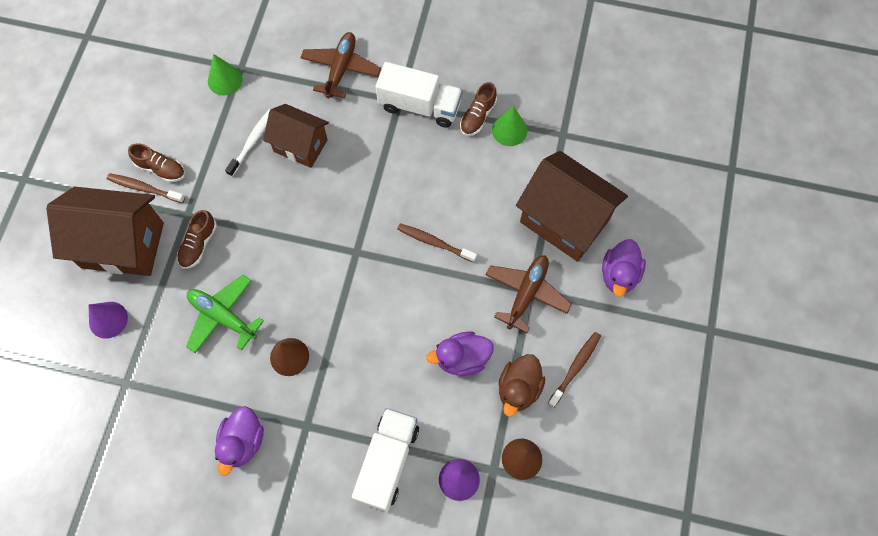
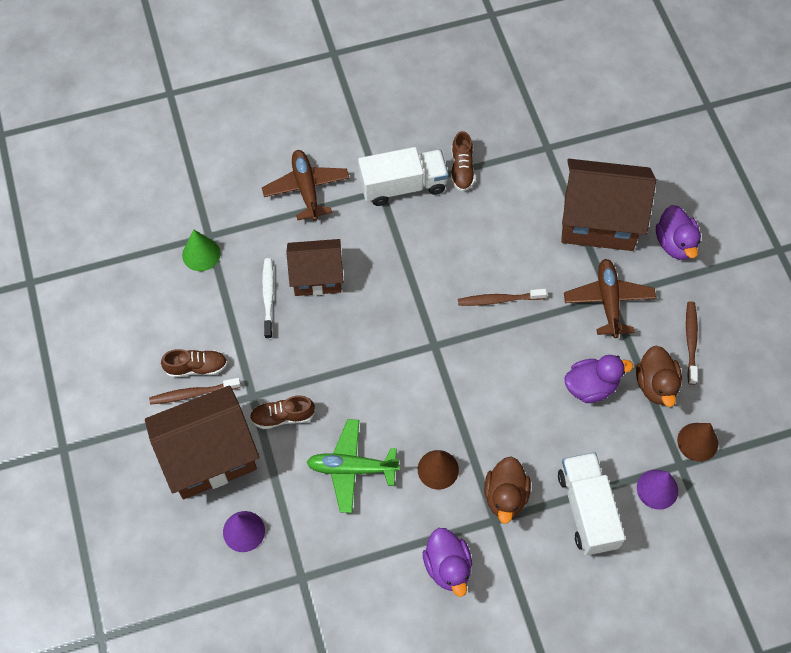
camera: 30 degrees left, 5 degrees down
brown shoe [177,210,217,269] -> brown shoe turned 90 degrees clockwise [250,395,315,429]
purple duck [426,331,493,376] -> purple duck turned 150 degrees counterclockwise [564,355,633,403]
green cone [492,106,527,146] -> none
none -> brown duck [484,456,531,524]

